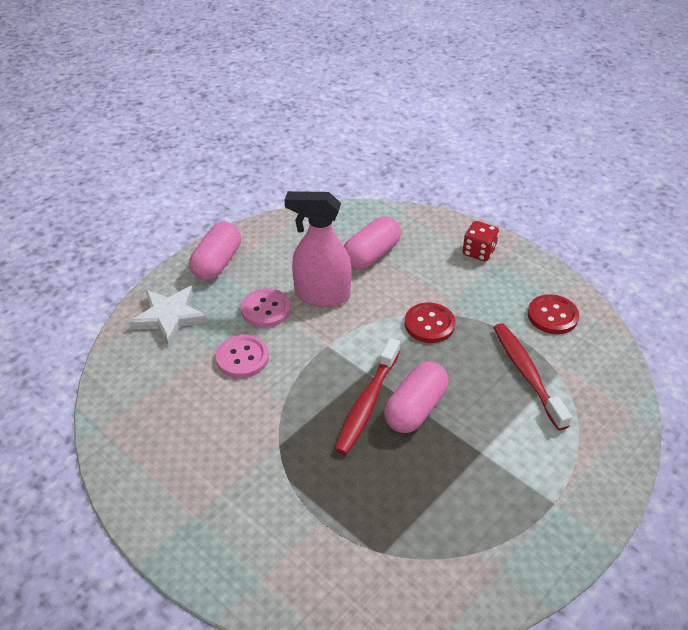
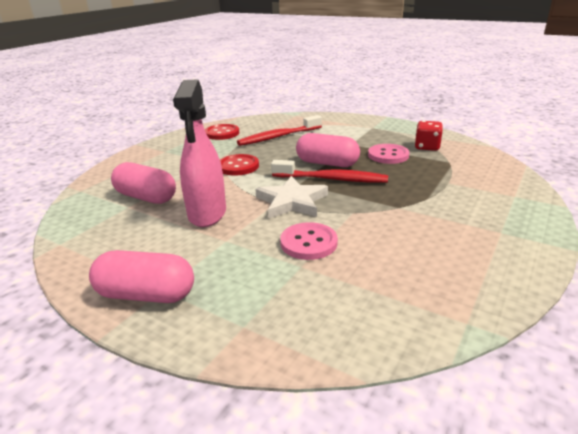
camera: 100 degrees left, 15 degrees down
white star [129,286,208,346] -> white star moved to [255,176,328,218]
pink button [241,288,291,328] -> pink button moved to [368,144,410,164]
red dice [463,221,499,261] -> red dice moved to [415,120,443,151]

